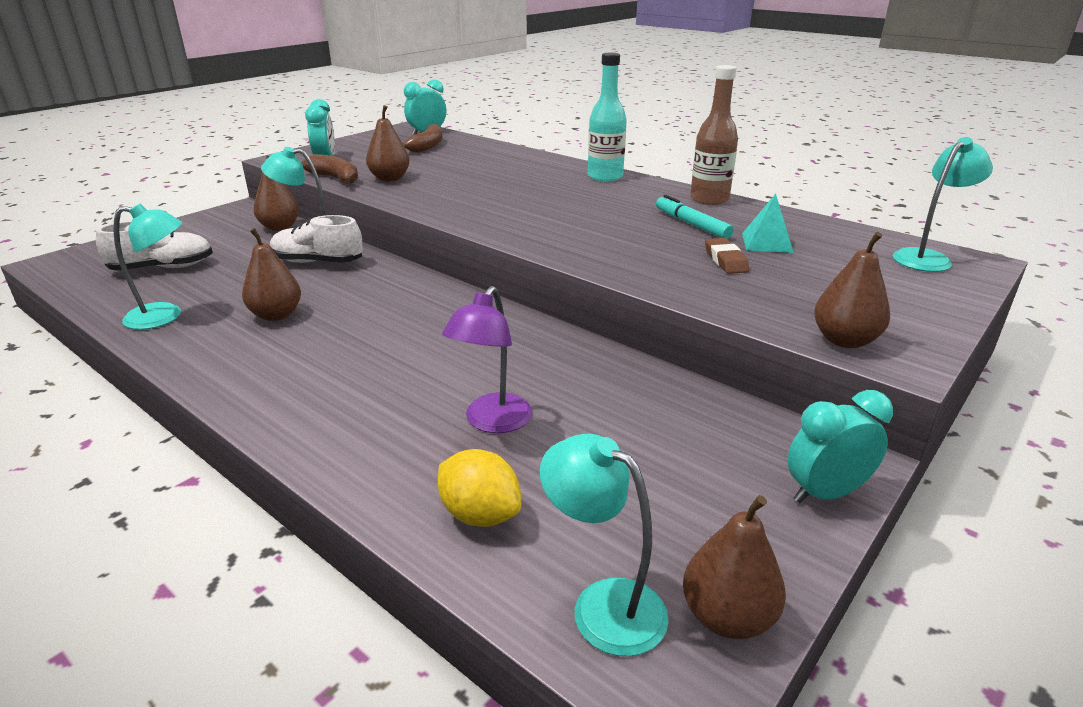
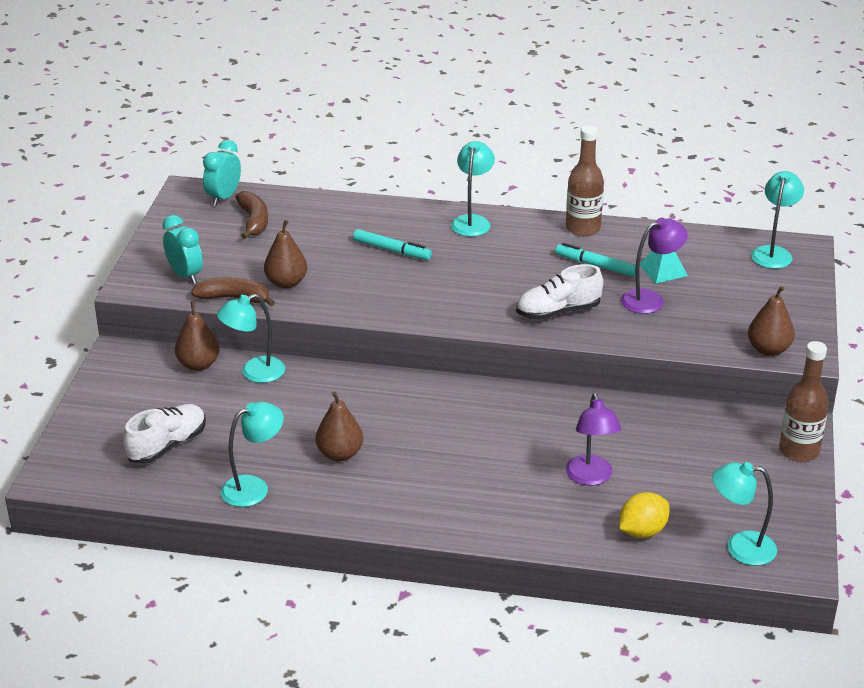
camera: 30 degrees left, 5 degrees up
white shoe [270,215,363,263] -> white shoe moved to [516,264,603,320]
yellow lemon [438,449,521,527] -> yellow lemon turned 45 degrees counterclockwise [619,492,669,538]
turquoise bottle [588,53,627,182] -> turquoise lamp [451,141,495,237]
brown pear [683,495,786,639] -> none
brown eraser [705,238,749,274] -> purple lamp [621,218,688,314]
turquoise clock [787,390,893,503] -> brown bottle [779,341,829,462]
none -> turquoise marker [353,229,432,260]

